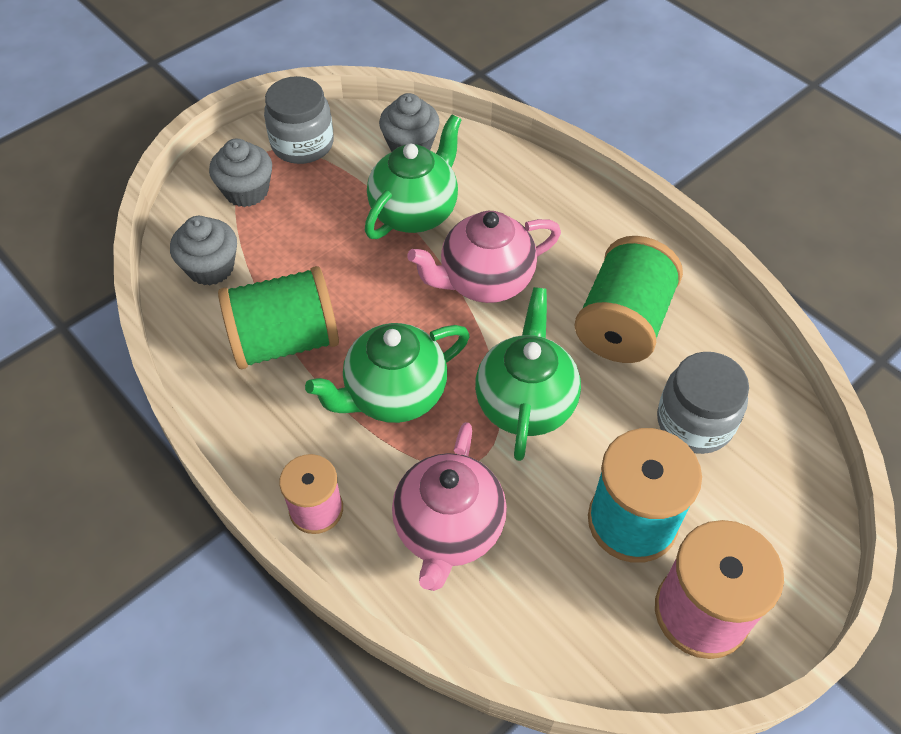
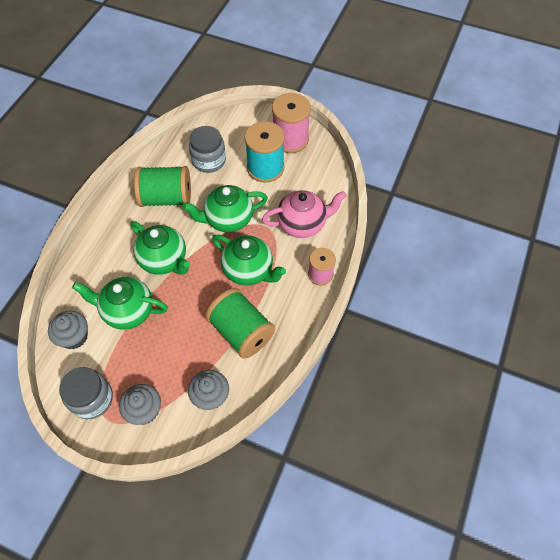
camera: 115 degrees left, 5 degrees up
pink teapot [407,211,561,303] -> green teapot [130,221,190,275]

